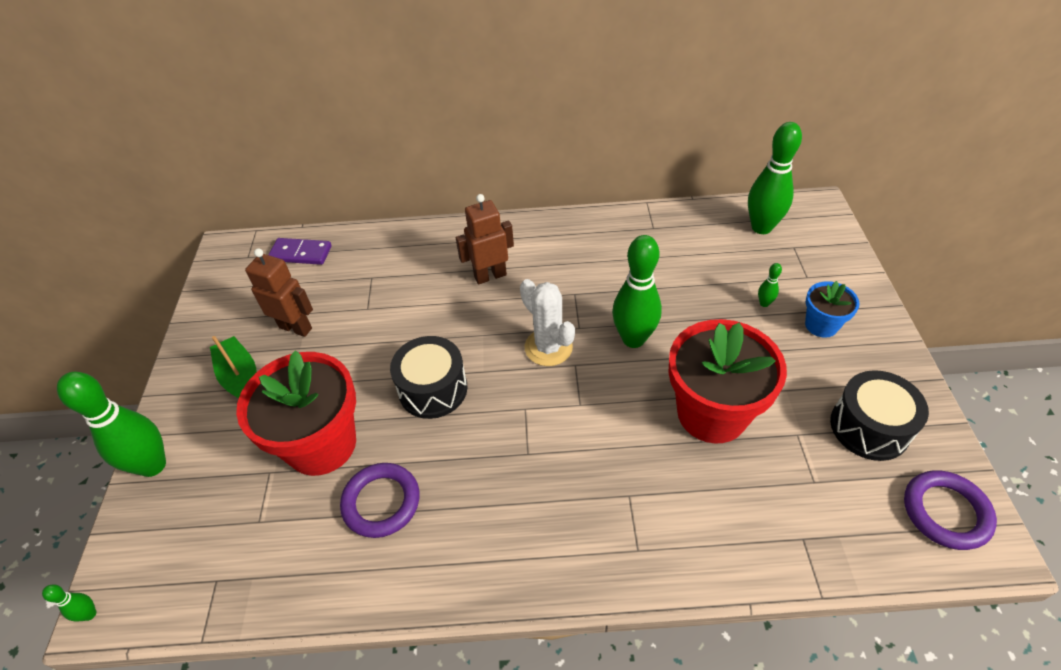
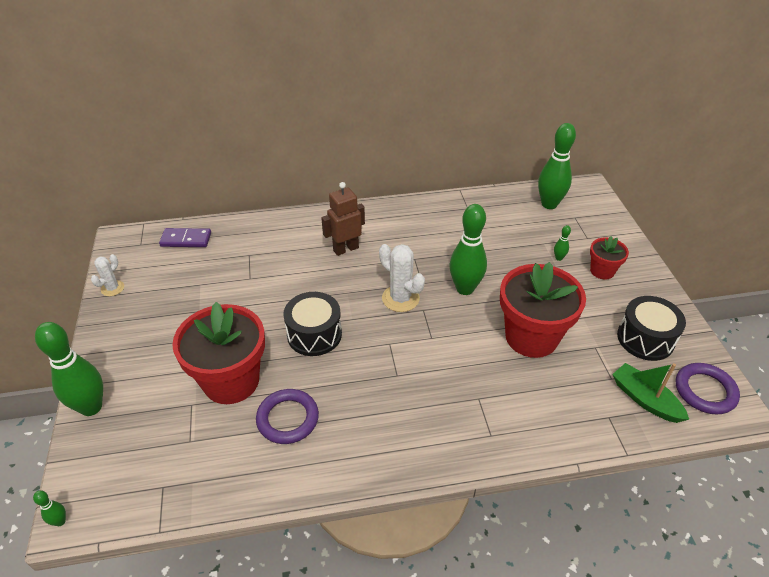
camera: 10 degrees left, 5 degrees down
green boat [210,336,257,398] -> green boat moved to [612,363,689,423]
brown robot [245,248,313,337] -> none
blue flower pot [805,281,859,338] -> red flower pot [590,236,629,280]
none -> white cactus [91,254,124,296]

